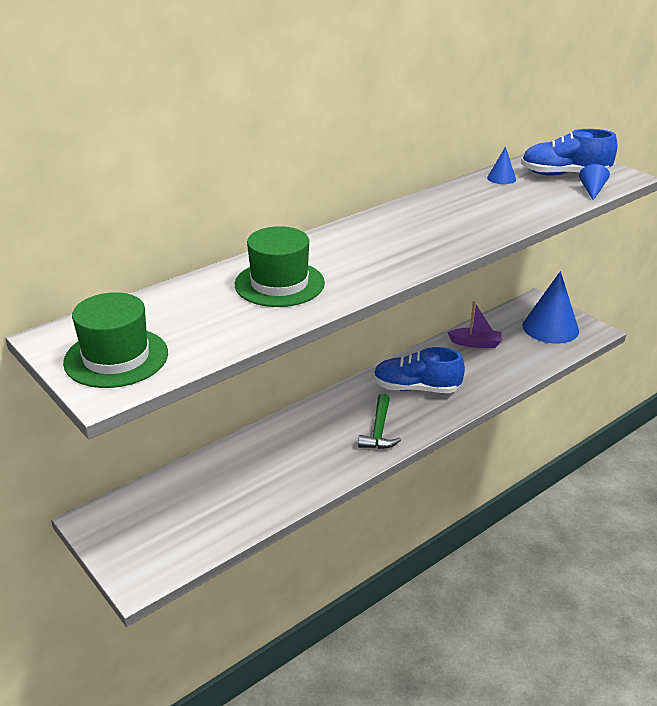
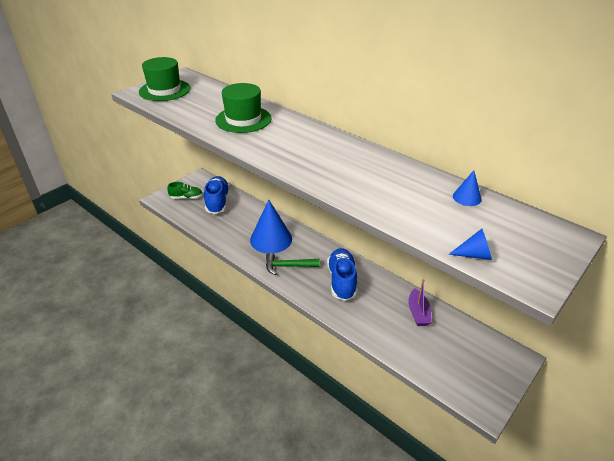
camera: 80 degrees right, 5 degrees up
blue shoe [521,129,617,176] -> blue shoe moved to [204,176,230,214]
blue cone [523,271,579,344] -> blue cone moved to [250,200,292,253]
none -> green shoe [167,182,202,199]

